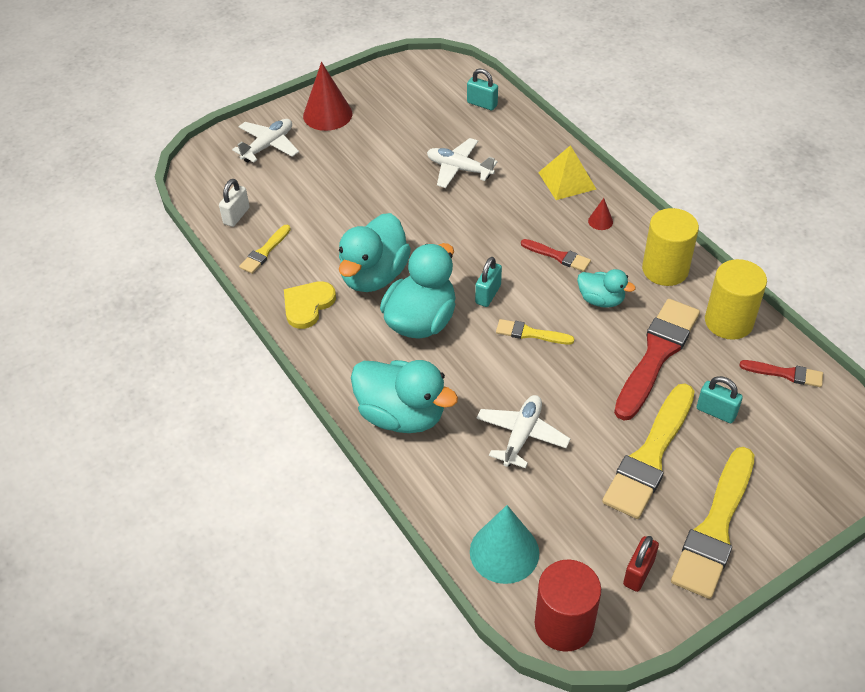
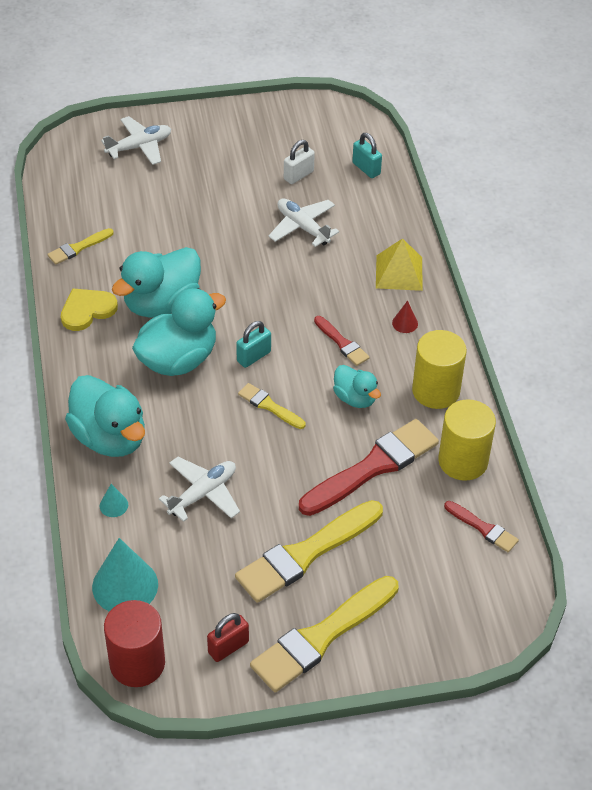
camera: 20 degrees right, 0 degrees up
white padlock [219,179,250,227] -> white padlock moved to [284,140,315,184]
red cone [303,62,352,131] -> none
turquoise padlock [697,376,743,423] -> none
none -> turquoise cone [100,484,128,517]

